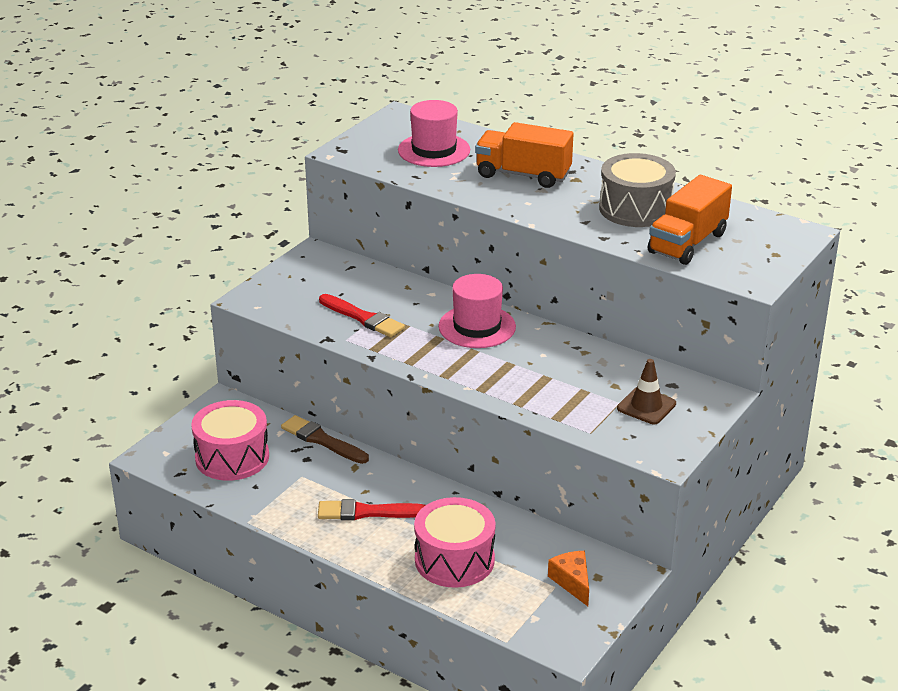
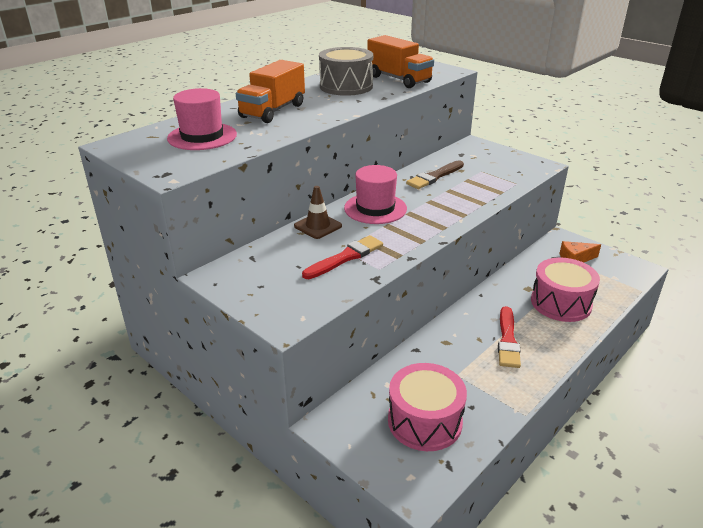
camera: 80 degrees left, 0 degrees up
brown brush [281,415,369,464] -> brown brush moved to [406,160,464,189]
brown traffic cone [617,359,676,424] -> brown traffic cone moved to [294,186,342,239]

